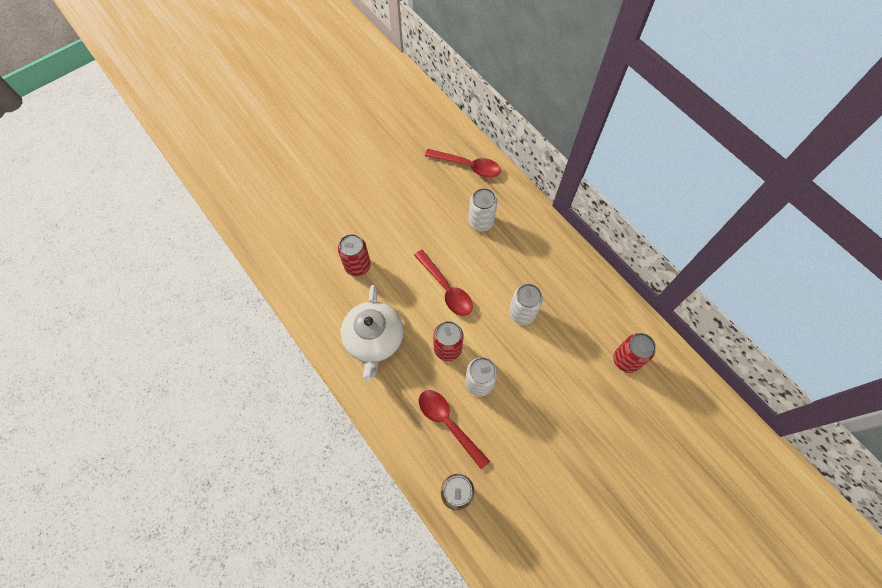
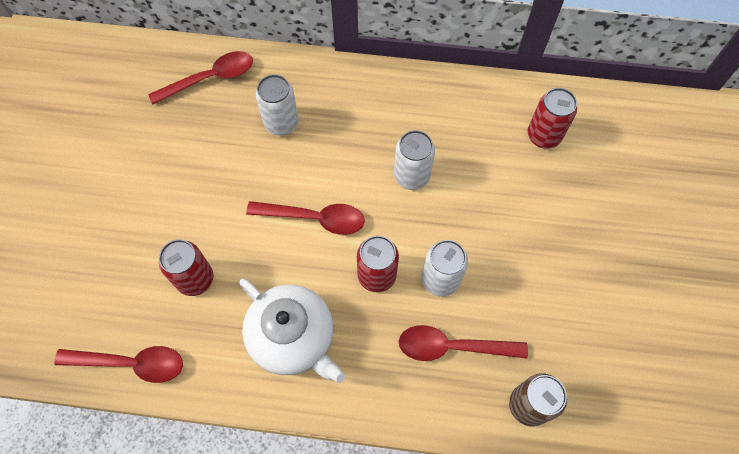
camera: 45 degrees left, 0 degrees up
none -> red spoon [54,346,183,383]

